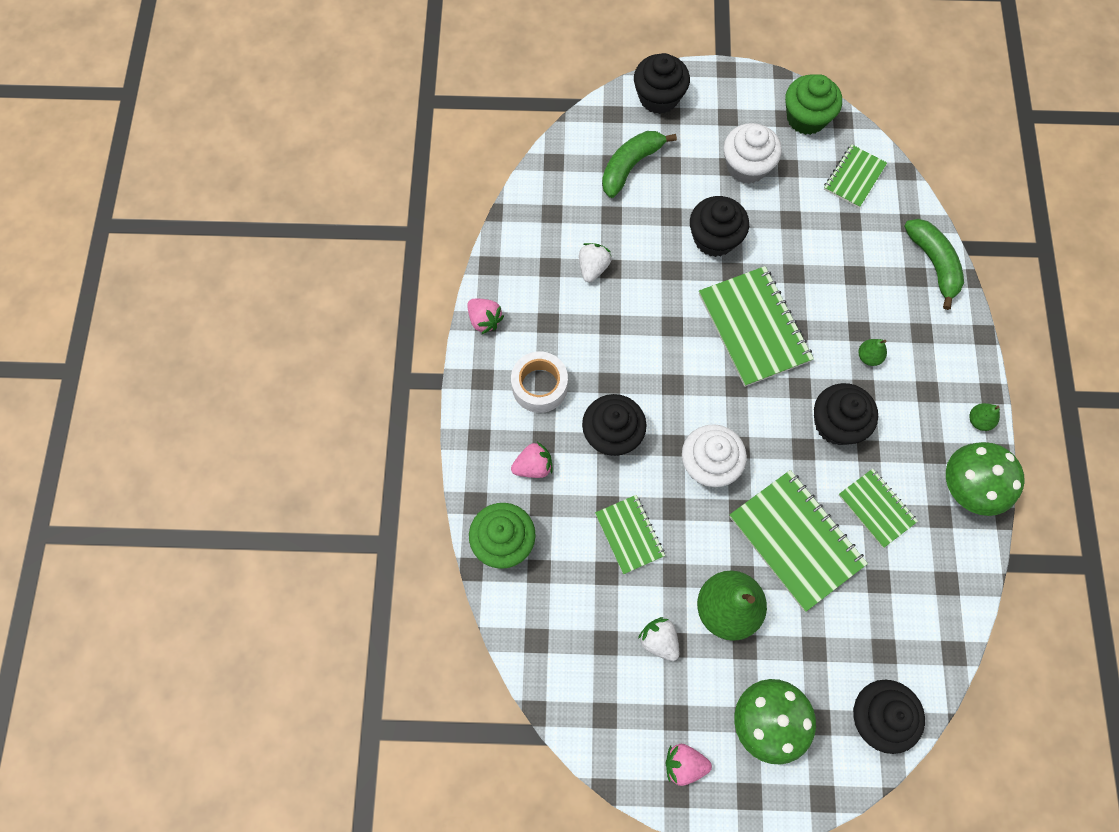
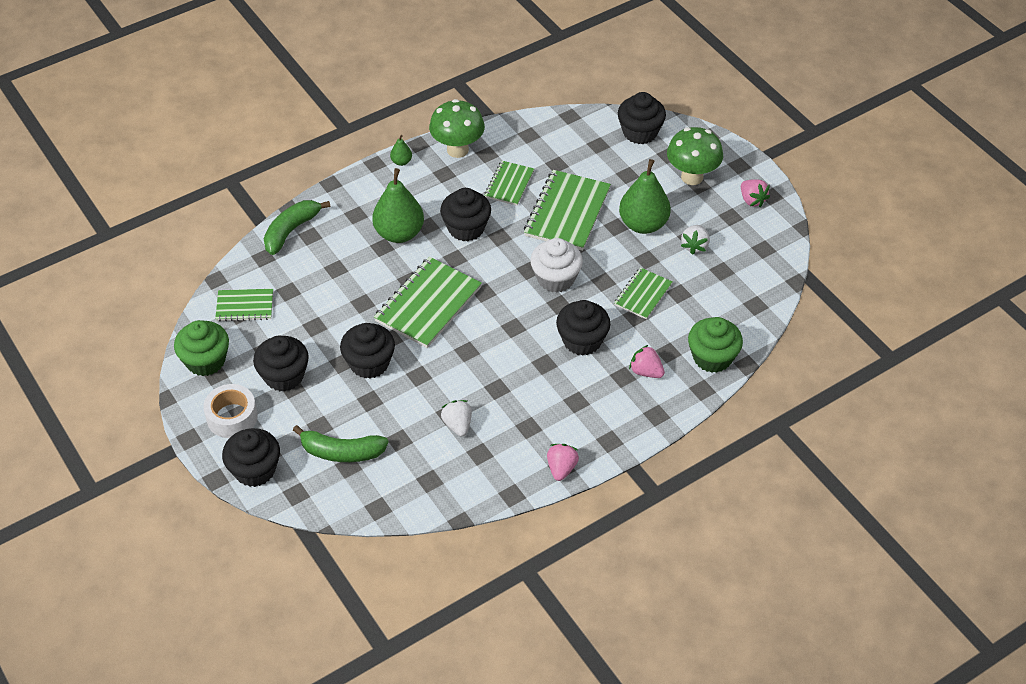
camera: 125 degrees left, 20 degrees down
white tape [511,351,568,413] -> white tape moved to [203,384,258,438]
white strawberry [579,243,611,282] -> white strawberry turned 90 degrees clockwise [441,400,472,436]
white cupcake [724,123,782,184] -> black cupcake [253,336,309,392]
green pear [858,339,887,366] -> green pear [372,168,424,243], size x2.24

